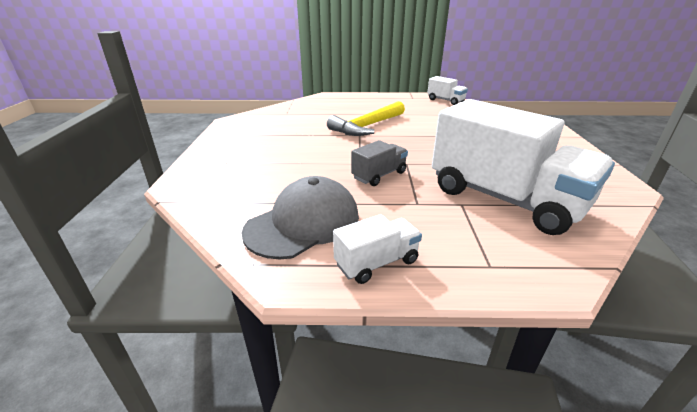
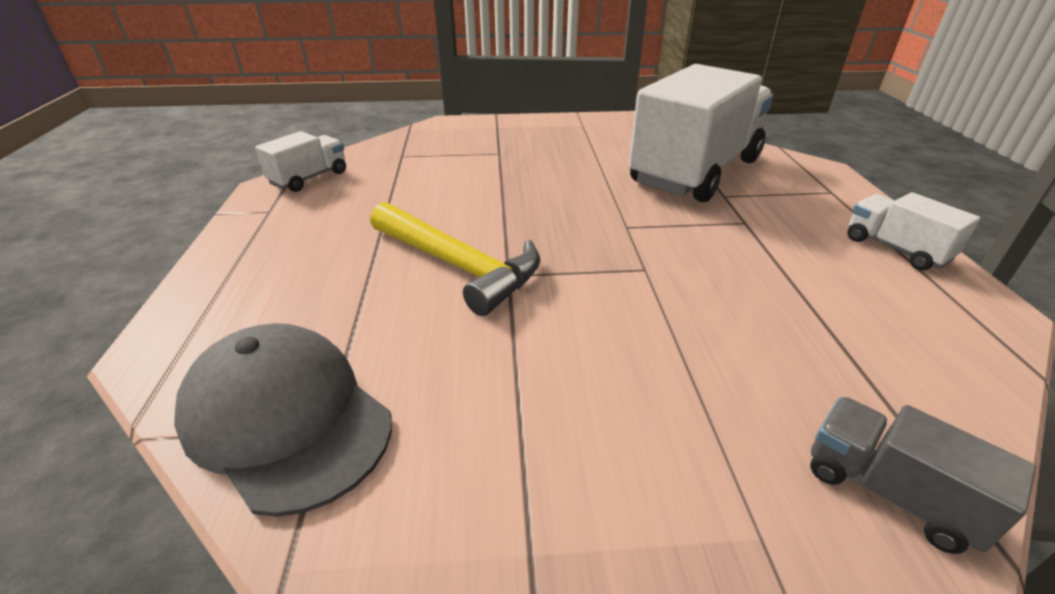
camera: 95 degrees left, 5 degrees up
grey cap [241,176,359,260] -> grey cap moved to [174,323,392,517]
grey truck [351,140,408,186] -> grey truck moved to [810,397,1036,554]

